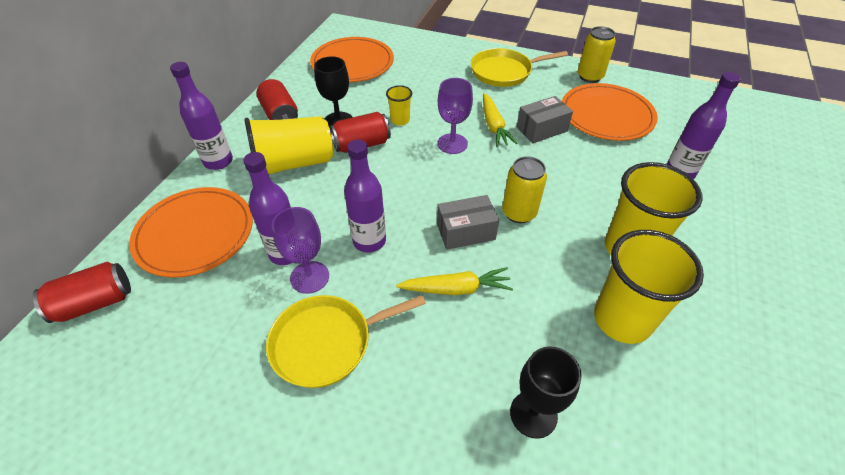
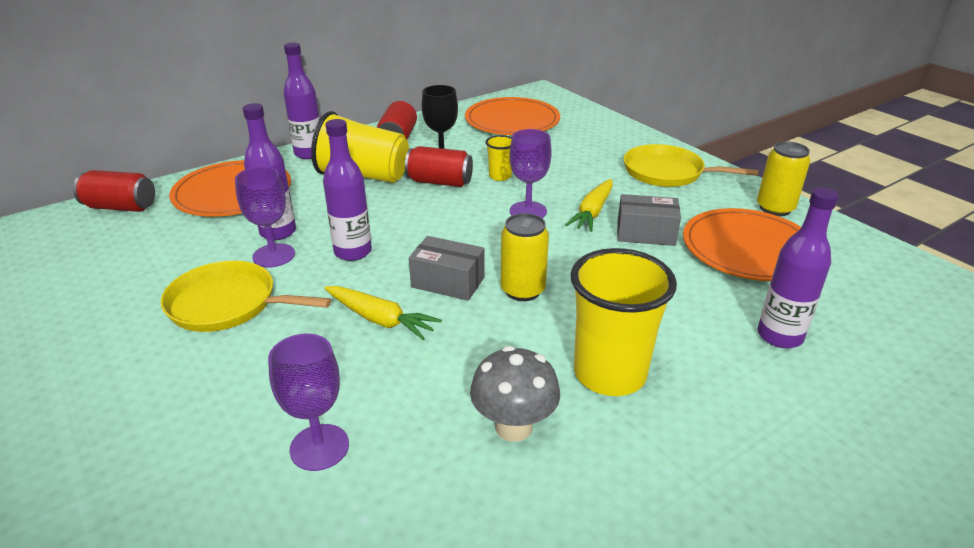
camera: 35 degrees right, 15 degrees down
black goblet [510,346,582,439] -> purple goblet [268,334,349,471]
yellow cup [594,230,704,344] -> grey mushroom [470,346,560,442]

